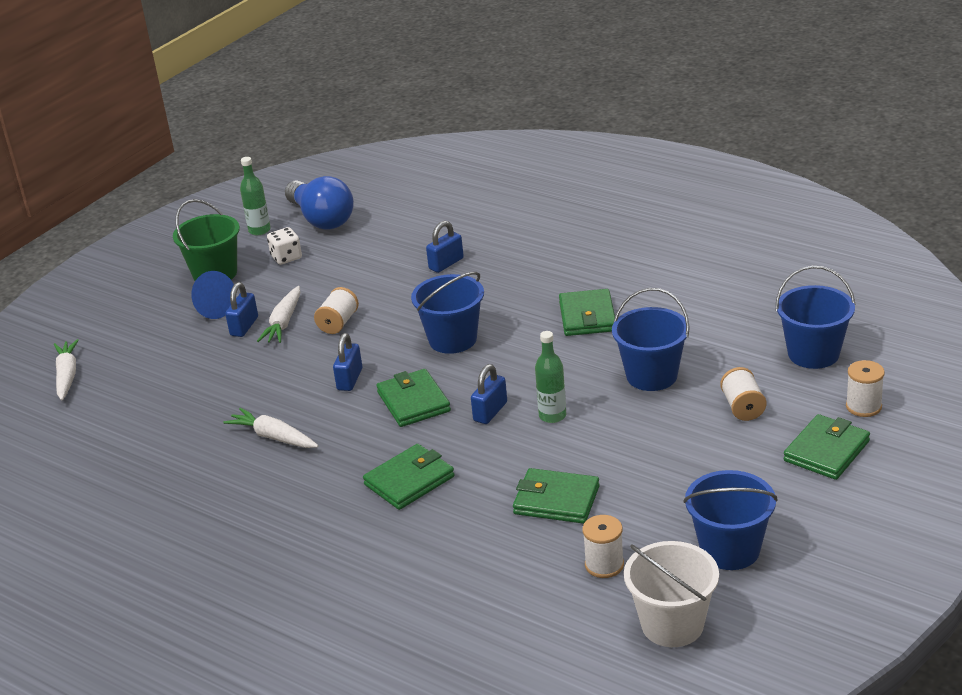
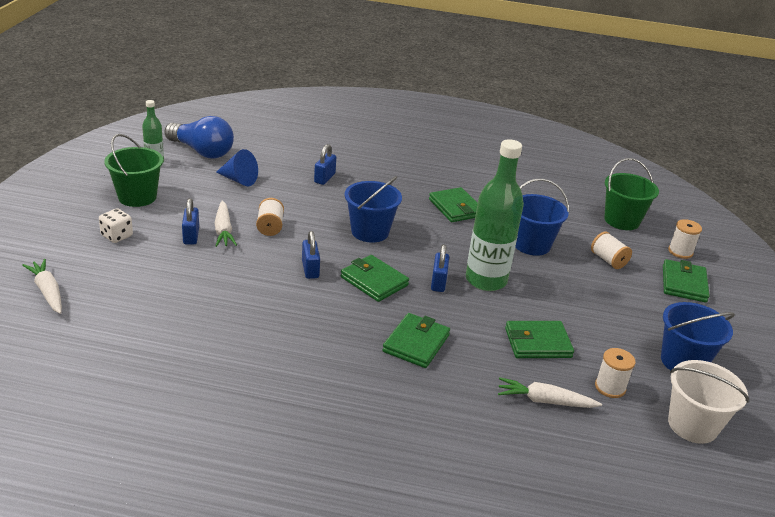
camera: 30 degrees left, 0 degrees up
blue cone [191,271,234,319] -> blue cone moved to [216,149,258,186]
white carrot [223,408,318,448] -> white carrot moved to [498,377,602,408]
white dice [267,227,302,265] -> white dice moved to [99,208,133,243]
green bottle [535,331,566,423] -> green bottle [466,139,524,291], size x1.99
blue bucket [776,266,856,369] -> green bucket [604,158,659,230]

